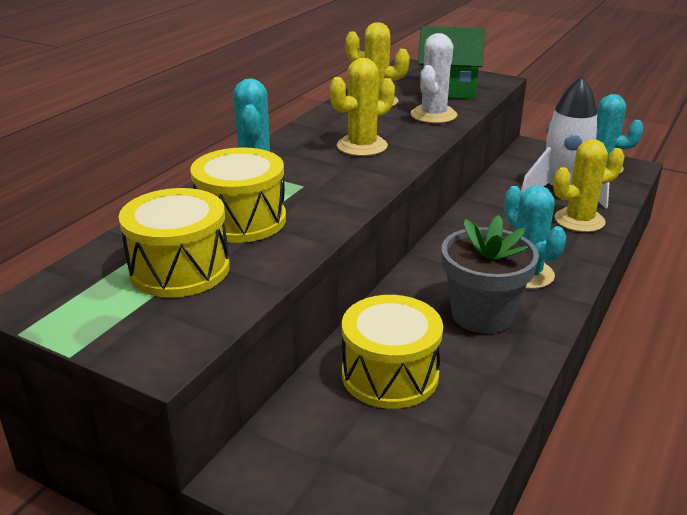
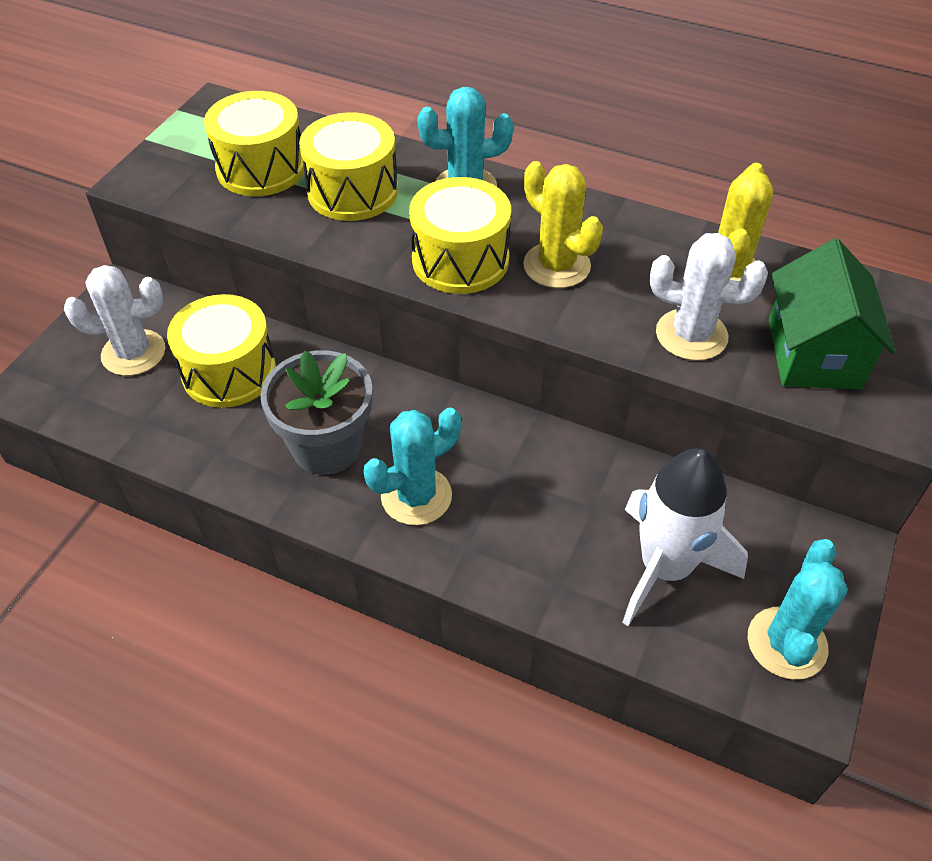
camera: 85 degrees right, 20 degrees up
yellow cactus [553,139,624,232] -> none
none -> white cactus [64,265,165,376]
none -> yellow drum [409,177,511,294]

